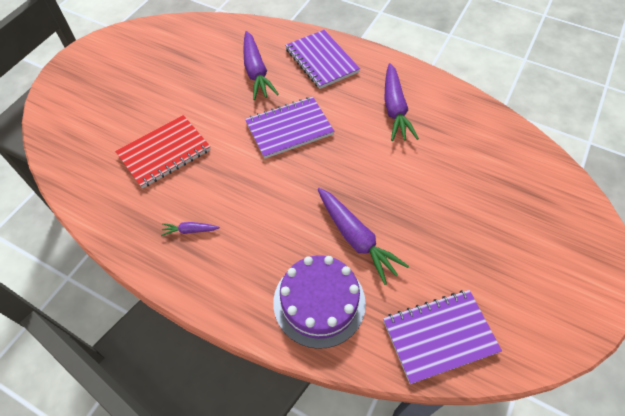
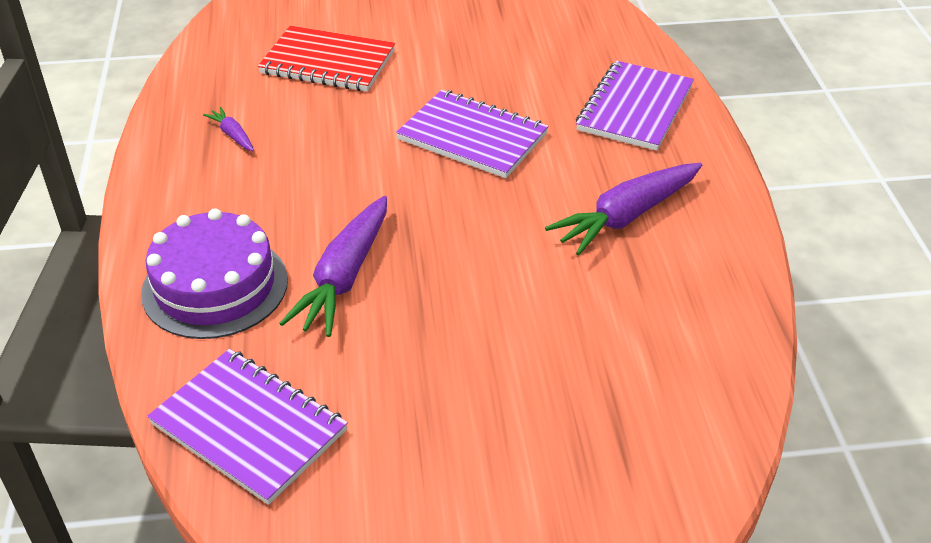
camera: 55 degrees right, 15 degrees down
purple carrot [243,31,279,100] -> none

